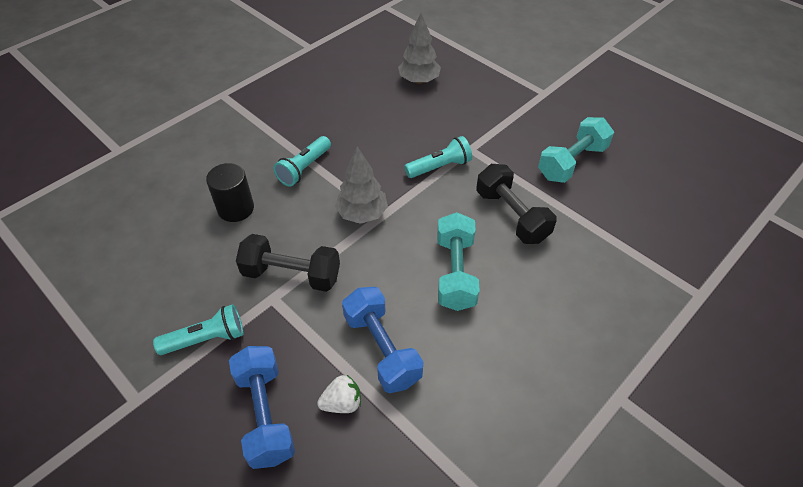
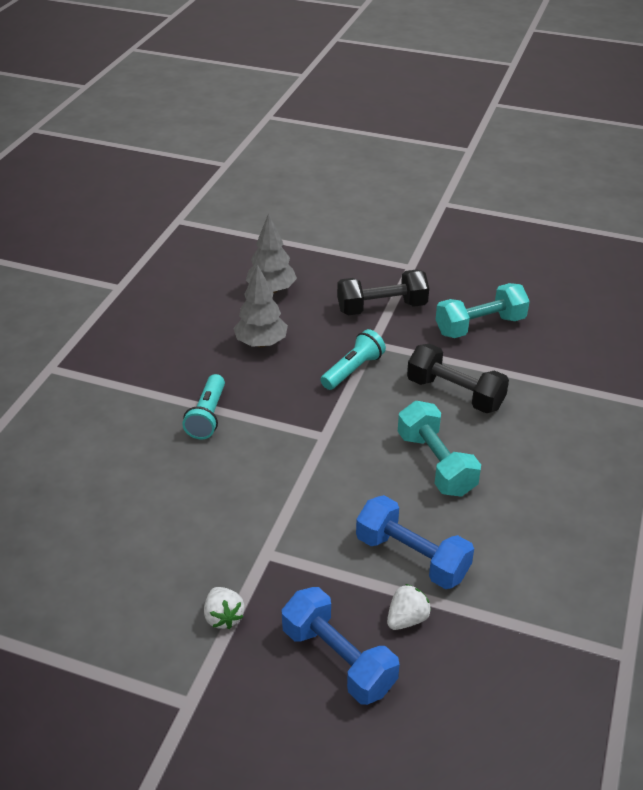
camera: 25 degrees left, 10 degrees down
turquoise flashlight [153,304,243,355] -> white strawberry [204,587,244,629]
black cylinder [206,163,254,222] -> none
black dumbbell [236,234,340,292] -> black dumbbell moved to [337,269,429,315]
grey tree [335,146,388,224] -> grey tree moved to [233,264,288,347]
turquoise dumbbell [538,117,614,183] -> turquoise dumbbell turned 45 degrees clockwise [436,283,530,338]

